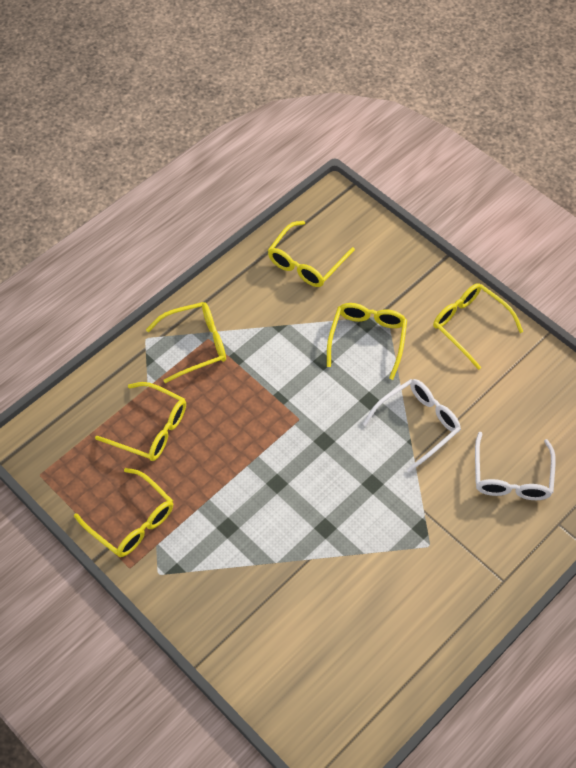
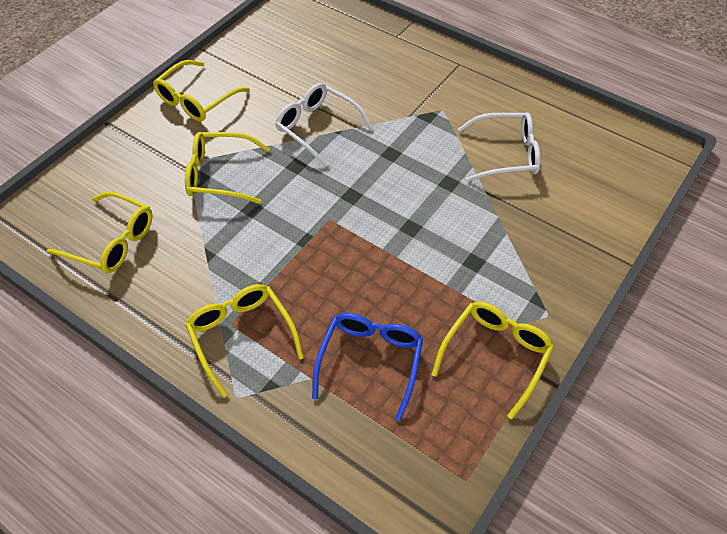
camera: 100 degrees left, 5 degrees down
yellow glasses [95,382,186,461] -> blue glasses [312,313,423,421]
white glasses [475,432,556,500] -> white glasses moved to [458,112,541,182]

